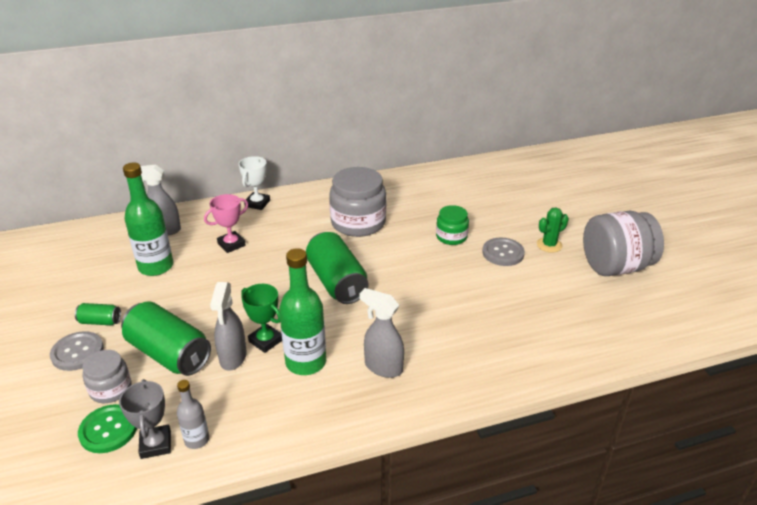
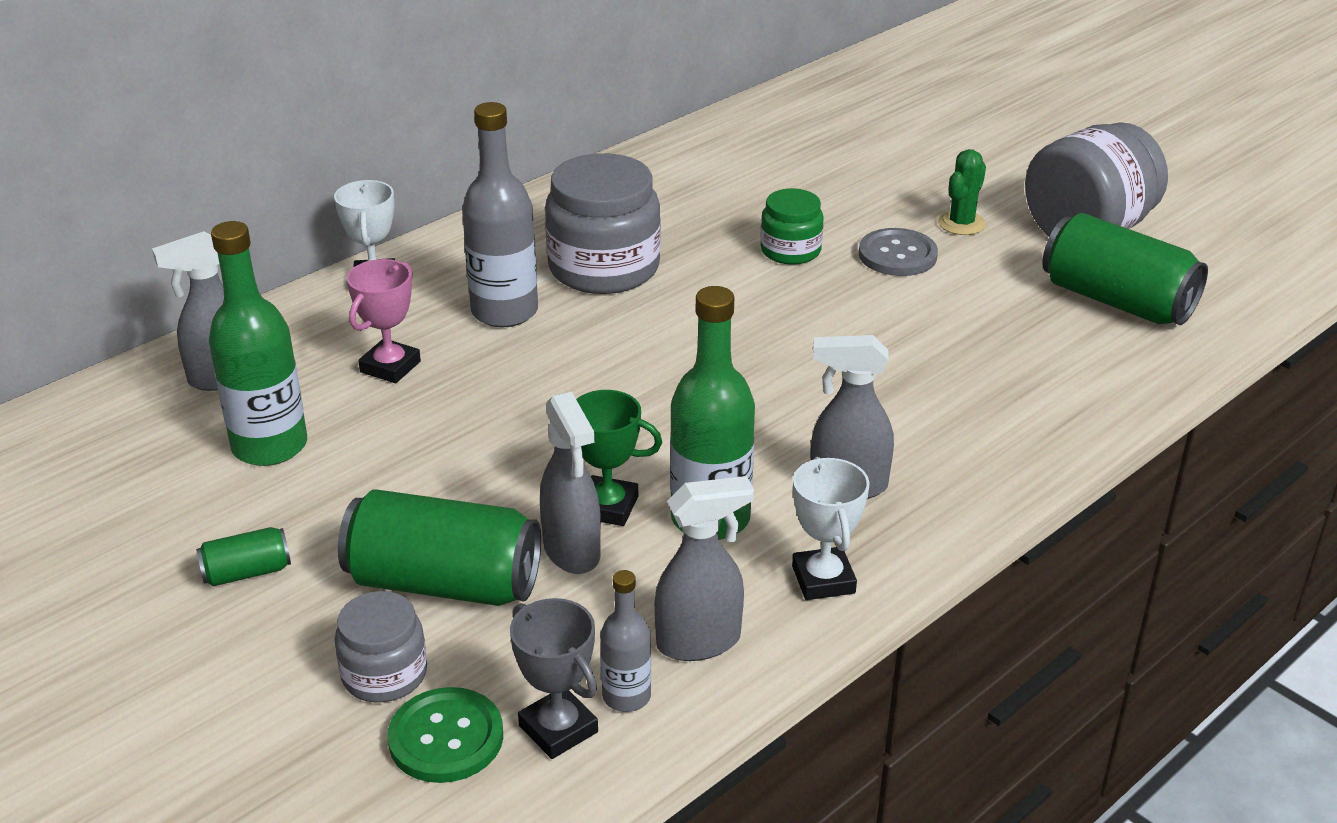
camera: 25 degrees left, 0 degrees up
grey button [50,331,104,371] -> none
green can [306,232,369,304] -> green can moved to [1042,213,1208,325]
none -> grey bottle [462,102,538,327]
none -> grey spray bottle [654,476,754,661]
none -> white trophy [792,457,870,600]

